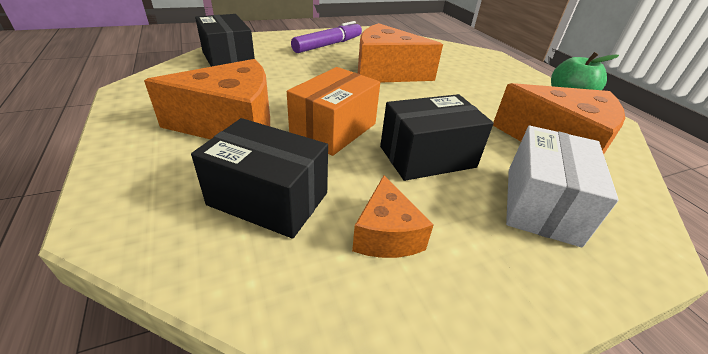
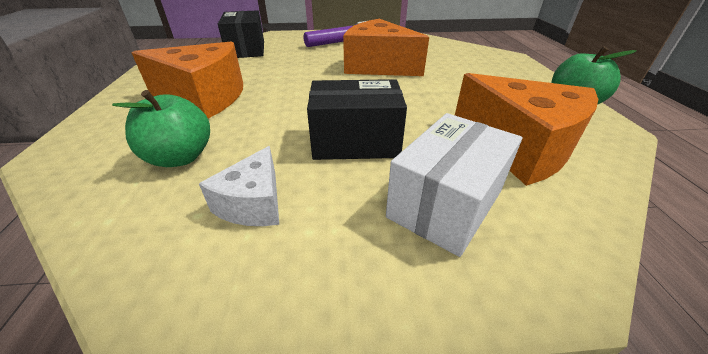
camera: 20 degrees right, 0 degrees up
black box [191,118,328,239] -> green apple [112,90,210,167]
orange box [287,67,380,156] -> none
orange cheese [352,175,434,258] -> white cheese [199,146,279,226]

